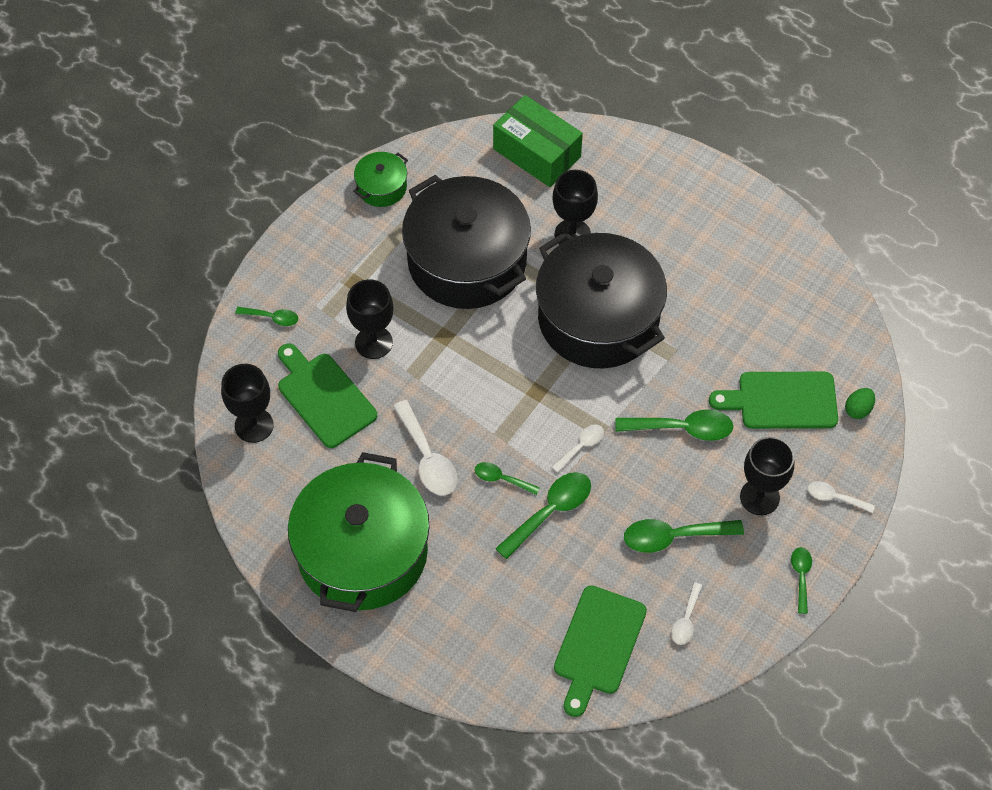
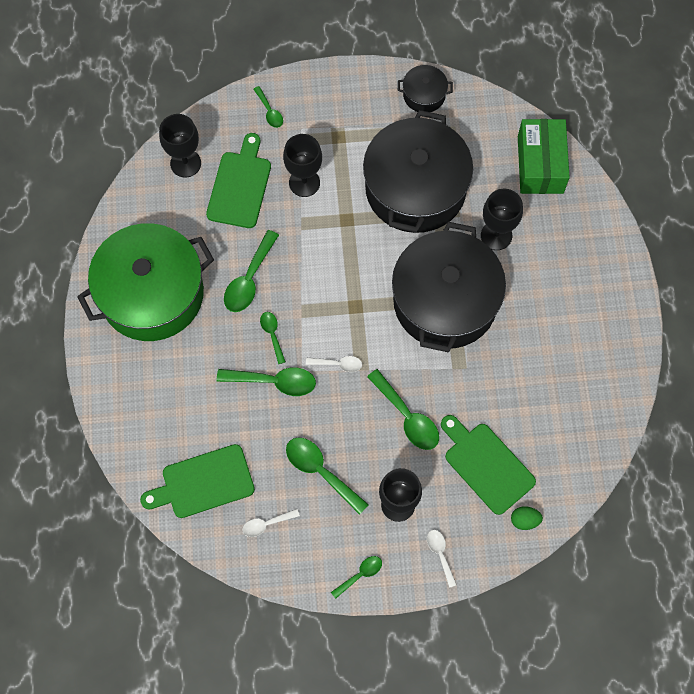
camera: 50 degrees right, 10 degrees up
green pot [353,152,408,207] -> black pot [398,65,453,112]
white spoon [393,400,457,496] -> green spoon [224,230,279,312]

